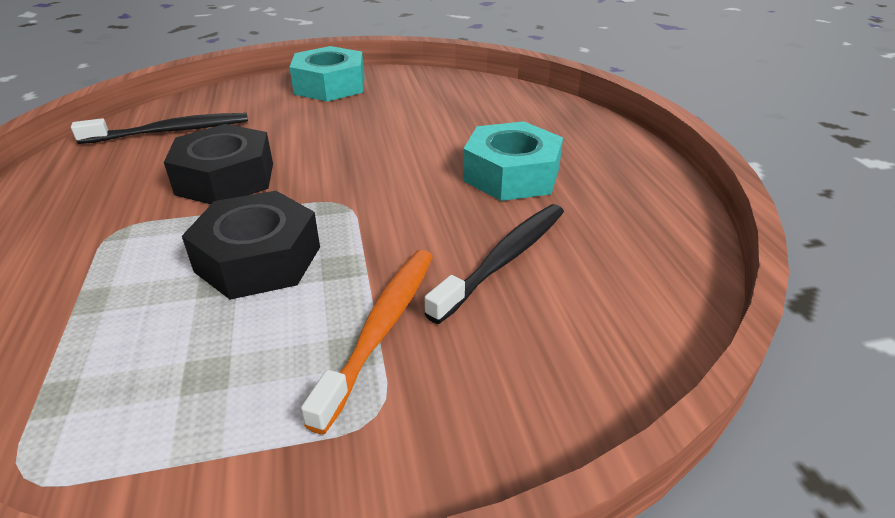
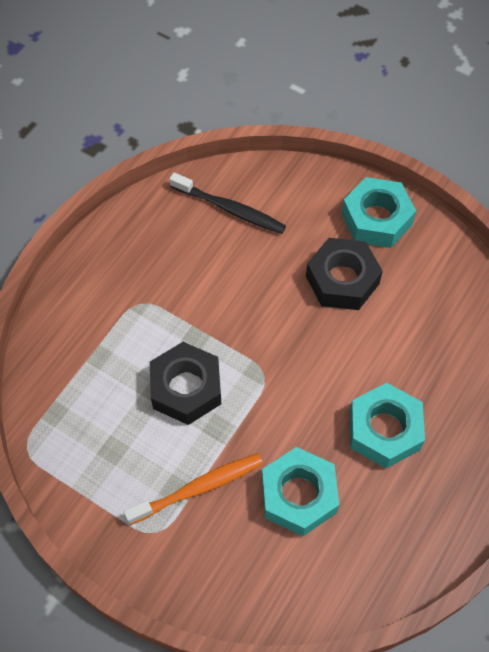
camera: 45 degrees right, 25 degrees up
black nut [164,124,273,204] -> black nut moved to [306,238,383,310]
black toothbrush [424,204,564,324] -> turquoise nut [262,447,339,536]

